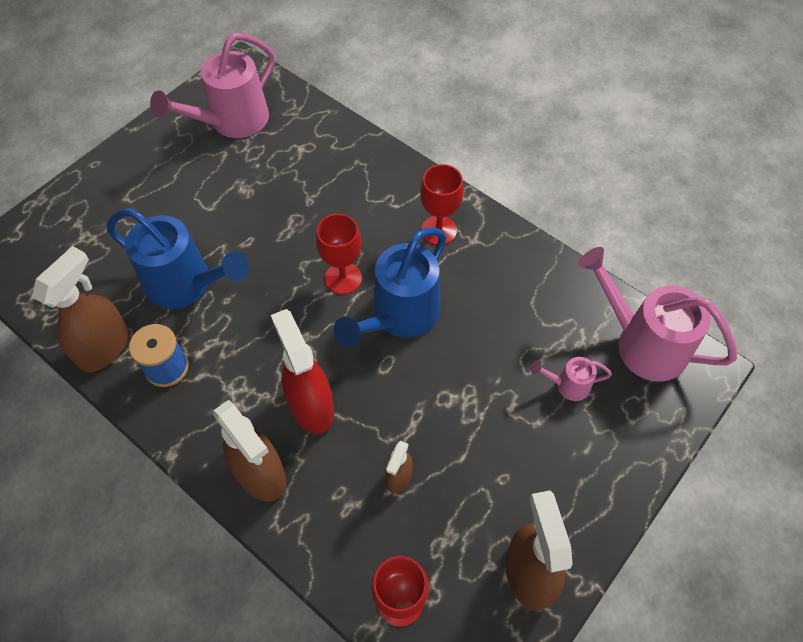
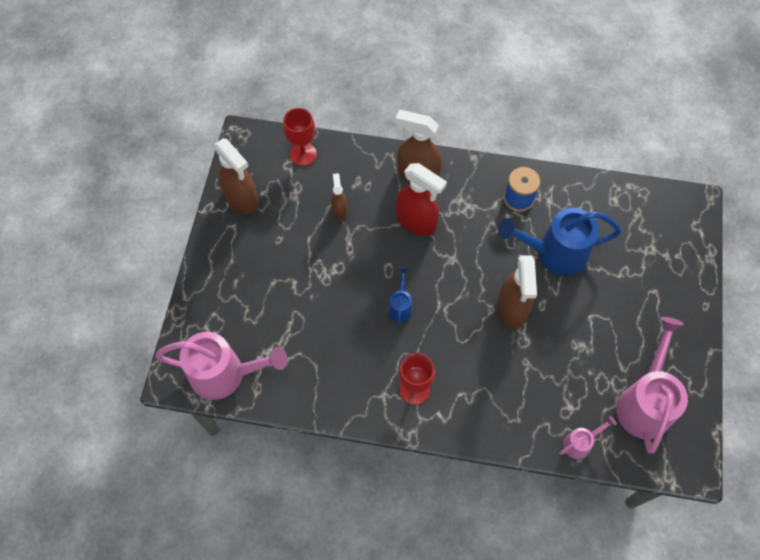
camera: 150 degrees right, 5 degrees up
brown spray bottle [32,246,129,372] -> brown spray bottle moved to [497,256,537,330]
red goblet [316,214,362,294] -> none
blue watering can [334,227,447,347] -> blue watering can [388,267,413,326], size x0.47
pink watering can [530,357,612,401] -> pink watering can moved to [559,416,617,459]

